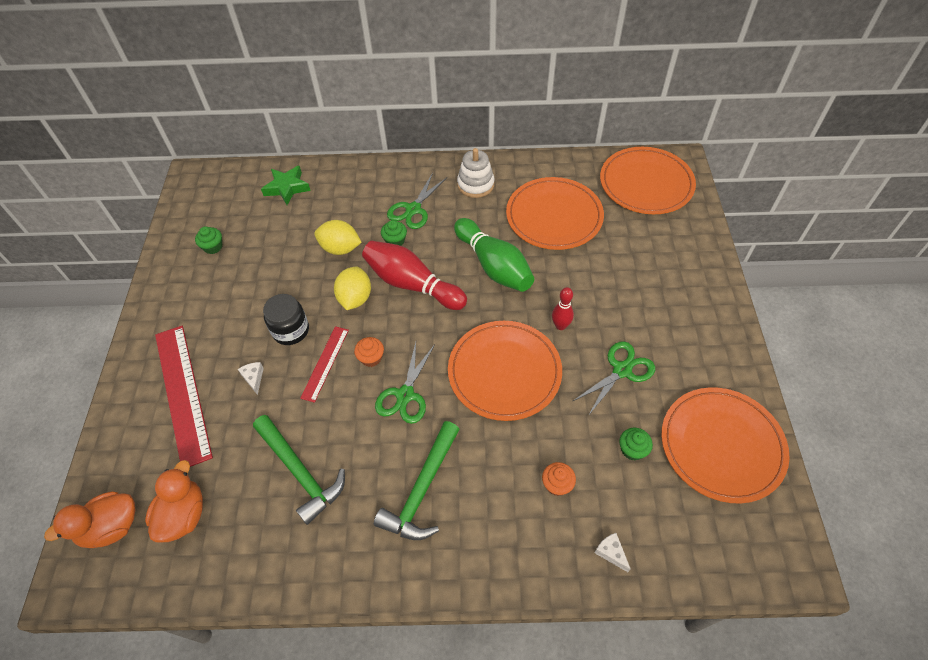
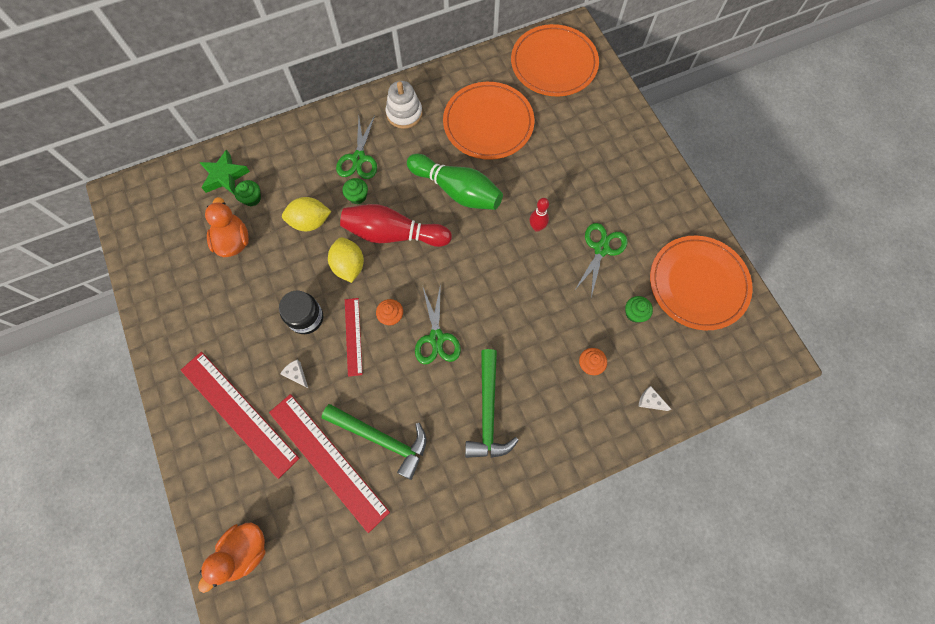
camera: 25 degrees left, 15 degrees up
orange duck [145,460,203,542] -> orange duck moved to [205,197,249,257]
green cupcake [195,226,222,254] -> green cupcake moved to [234,180,261,206]
orange plate [448,321,562,421] -> none
none -> red ruler [269,394,390,533]

